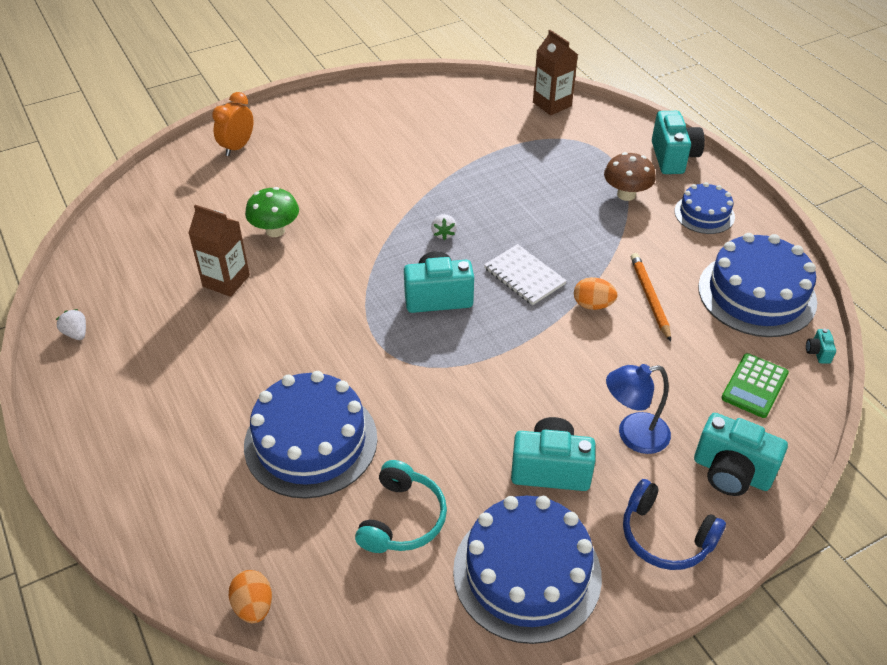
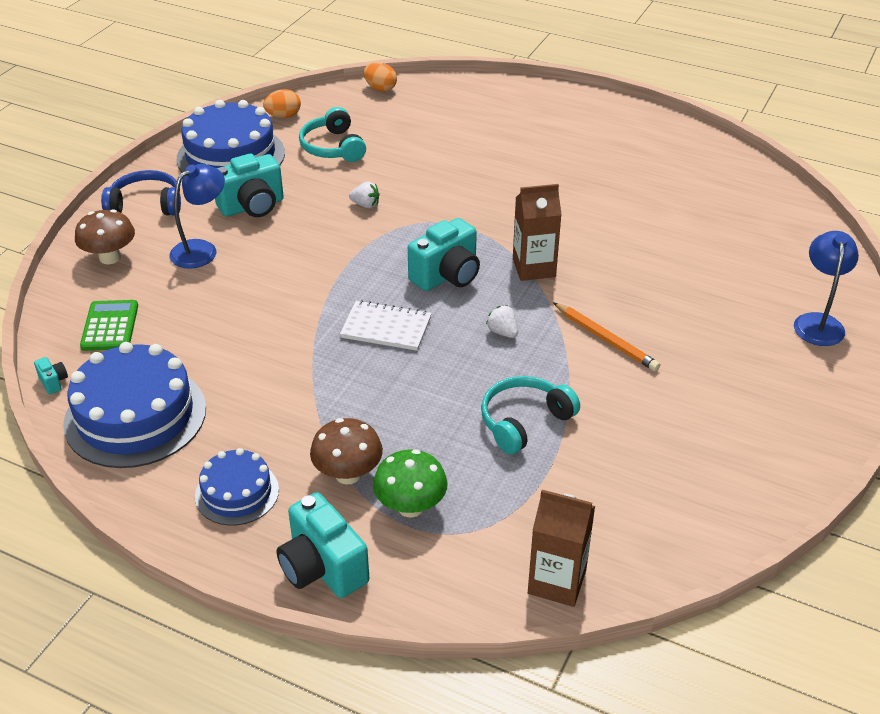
camera: 145 degrees right, 5 degrees down
white strawberry [56,309,86,340] -> white strawberry moved to [349,182,380,208]
brown carton [188,205,250,297] -> brown carton moved to [513,184,562,281]
orange clock [212,92,253,156] -> blue lamp [794,231,859,346]
blue cake [244,371,378,498] -> none
green mushroom [245,187,299,237] -> green mushroom moved to [373,449,448,518]
orange egg [574,277,618,310] -> orange egg moved to [263,89,301,118]
orange pencil [631,253,671,342] -> orange pencil moved to [553,302,660,371]
turquoise camera [694,413,788,496] -> brown mushroom [75,209,135,264]
none -> turquoise headphones [481,376,580,454]

